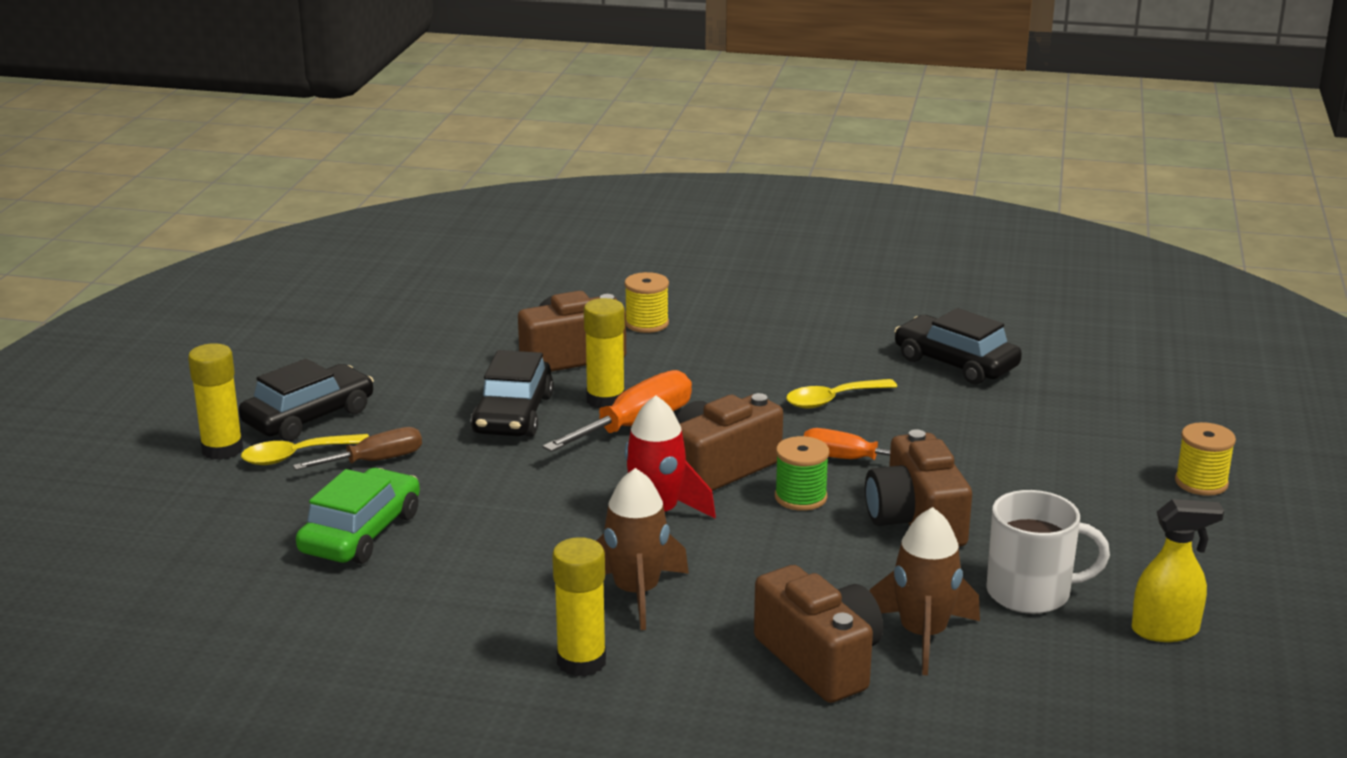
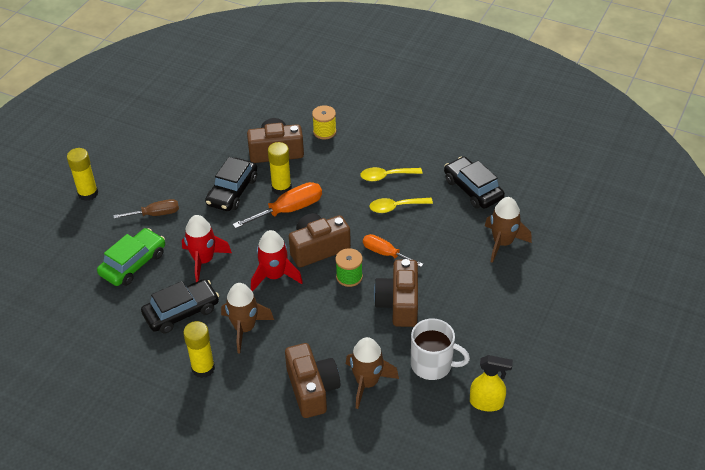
camera: 15 degrees right, 20 degrees up
black car [239,358,374,441] -> black car moved to [141,279,219,333]
yellow spoon [241,434,369,465] -> yellow spoon moved to [360,167,422,181]
yellow spool [1175,422,1236,496] -> none
none -> red rocket [182,215,232,282]
none -> brown rocket [485,197,532,263]

